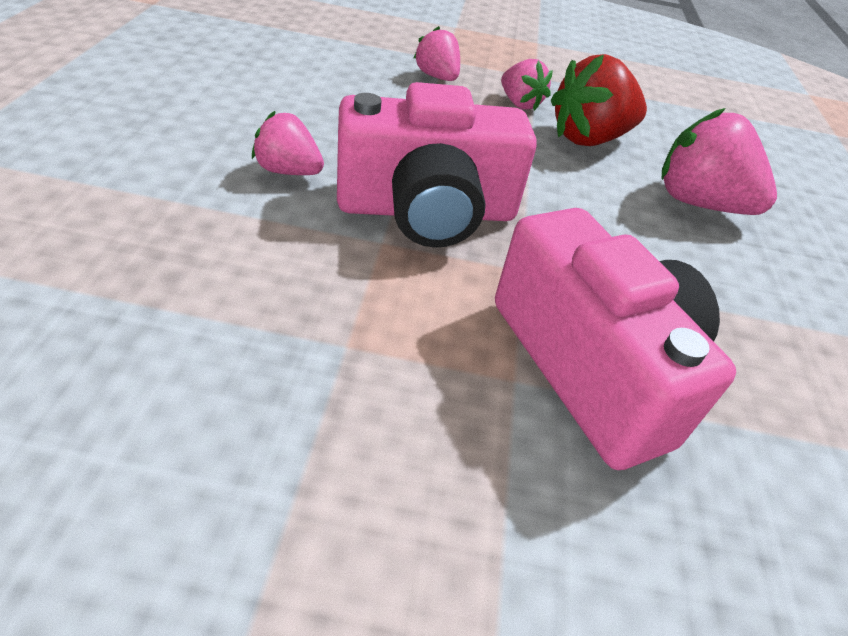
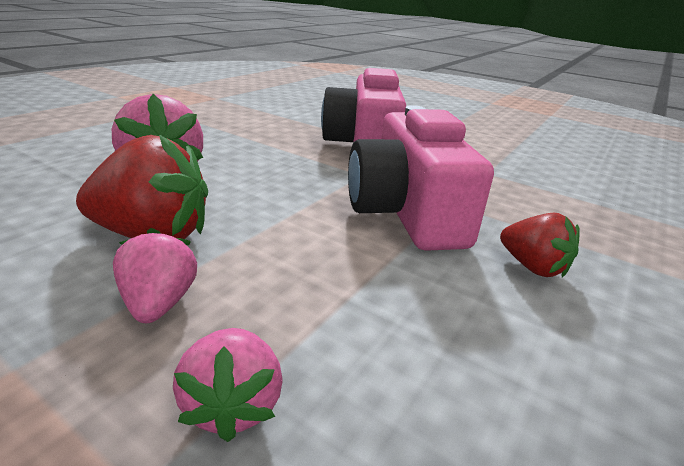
camera: 150 degrees left, 15 degrees down
pink strawberry [252,111,324,175] -> red strawberry [500,213,580,277]
pink camera [337,82,537,248] -> pink camera turned 120 degrees counterclockwise [348,105,494,251]

